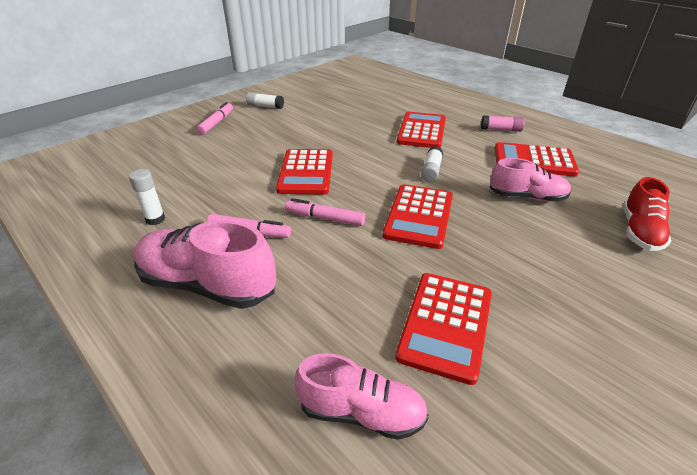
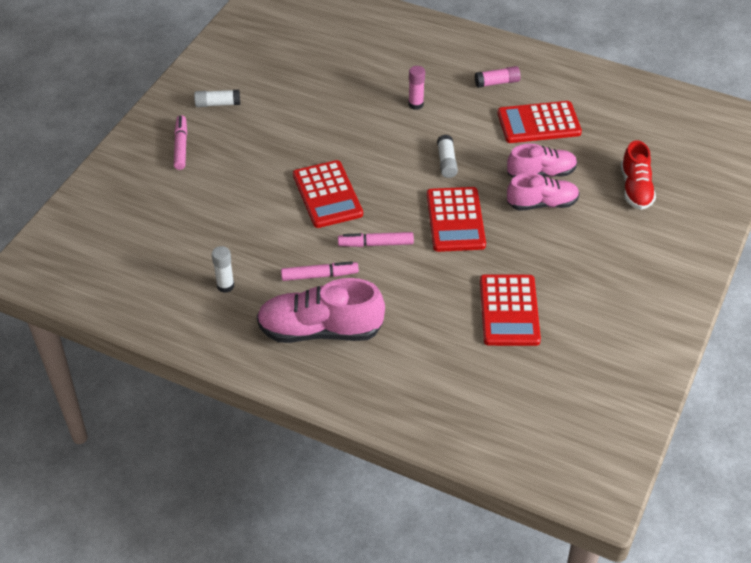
camera: 20 degrees left, 10 degrees up
pink shoe [295,353,429,440] -> pink shoe moved to [507,173,580,211]
red calculator [397,112,446,148] -> pink glue stick [408,66,425,110]

